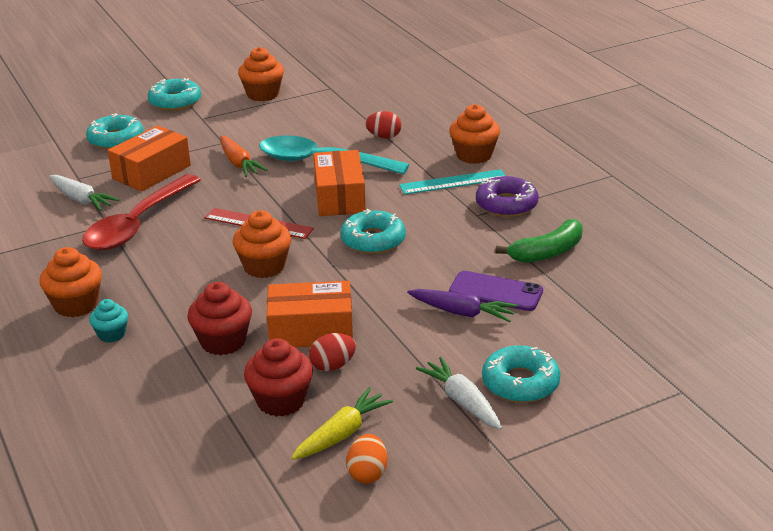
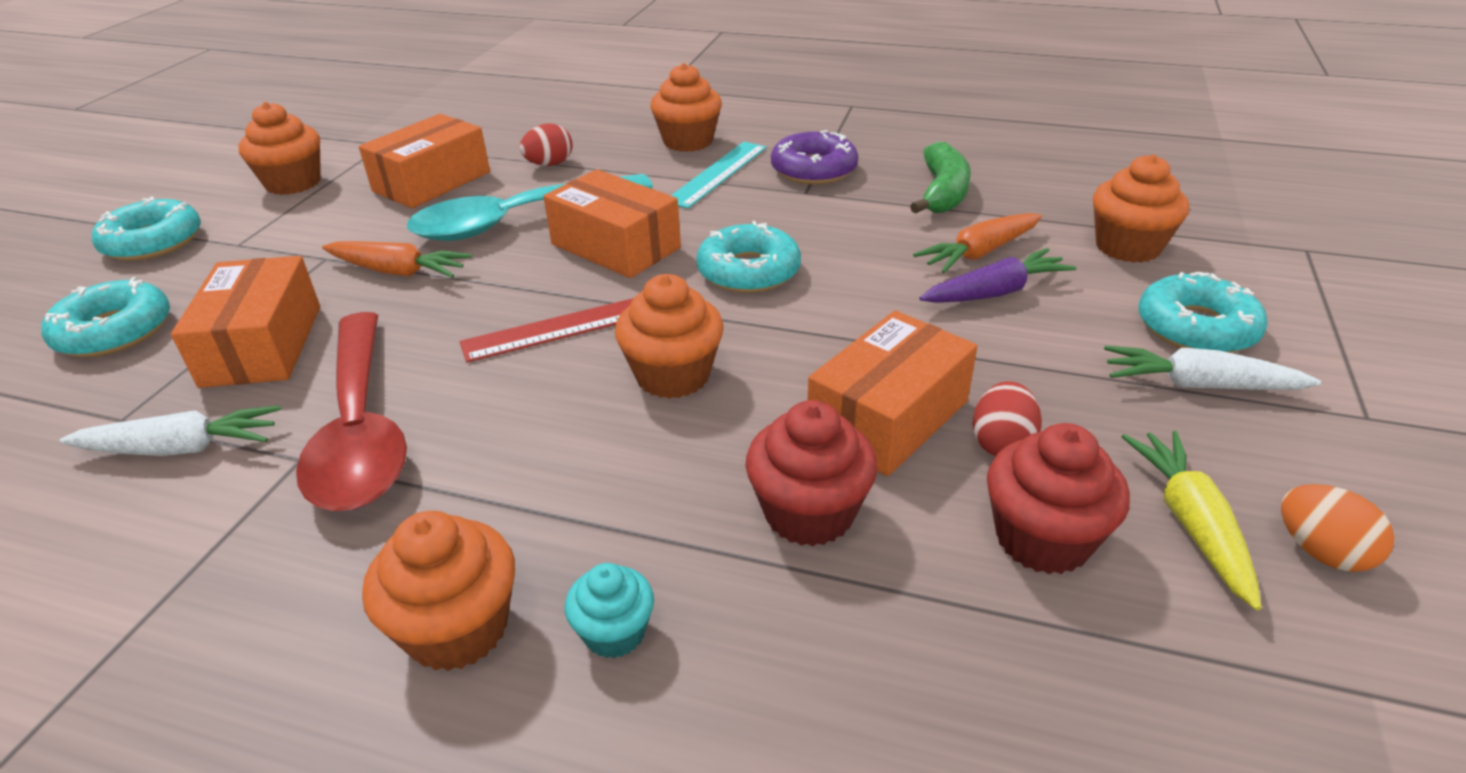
camera: 45 degrees left, 5 degrees up
purple phone [449,271,543,311] -> orange carrot [913,213,1042,273]
none -> orange box [359,114,490,208]
none -> orange cupcake [1093,154,1189,263]

